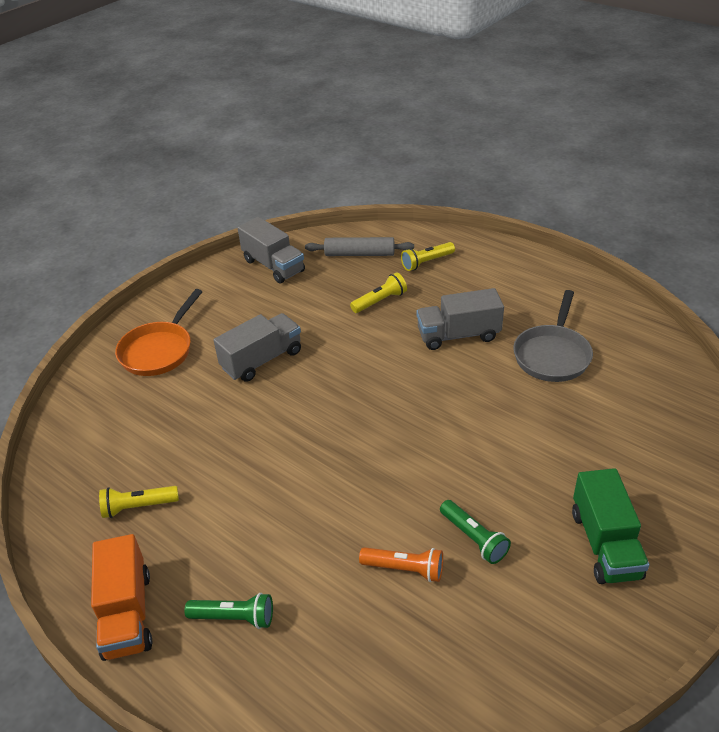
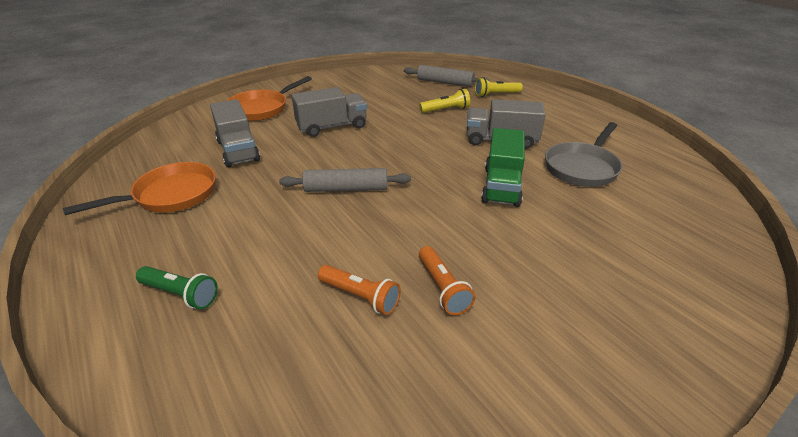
camera: 15 degrees right, 5 degrees down
orange truck [91,534,152,661] -> none
yellow flashlight [99,486,179,518] -> orange pan [63,162,216,215]
grey truck [238,217,305,284] -> grey truck moved to [210,99,260,168]
green flashlight [440,500,511,564] -> orange flashlight [419,246,475,315]
green truck [572,468,649,584] -> green truck moved to [481,128,525,207]
none -> grey rolling pin [279,168,411,192]

